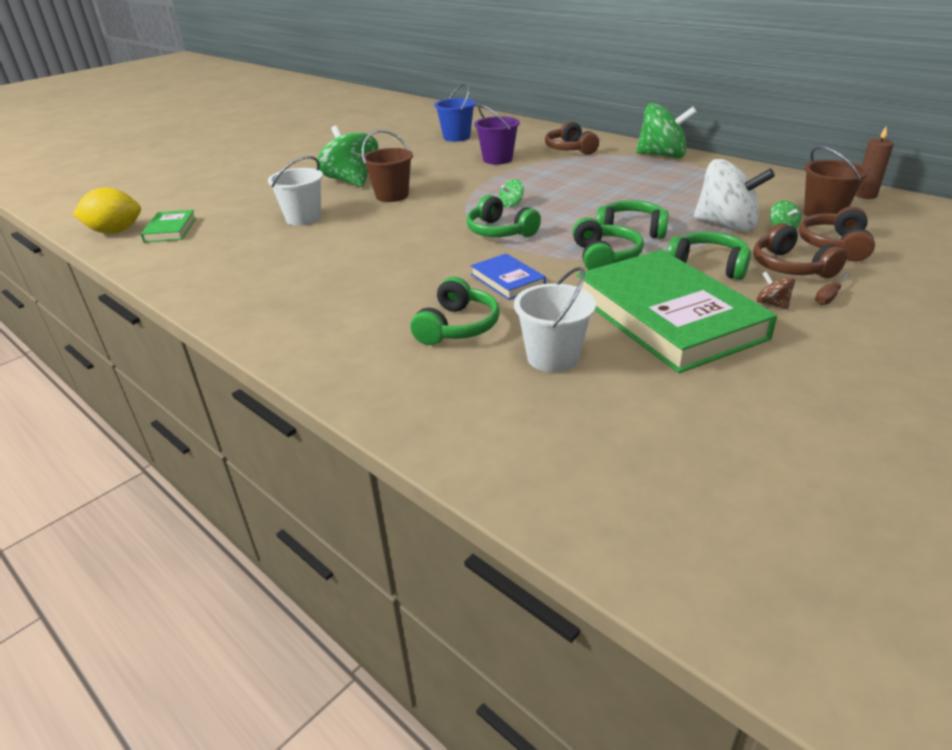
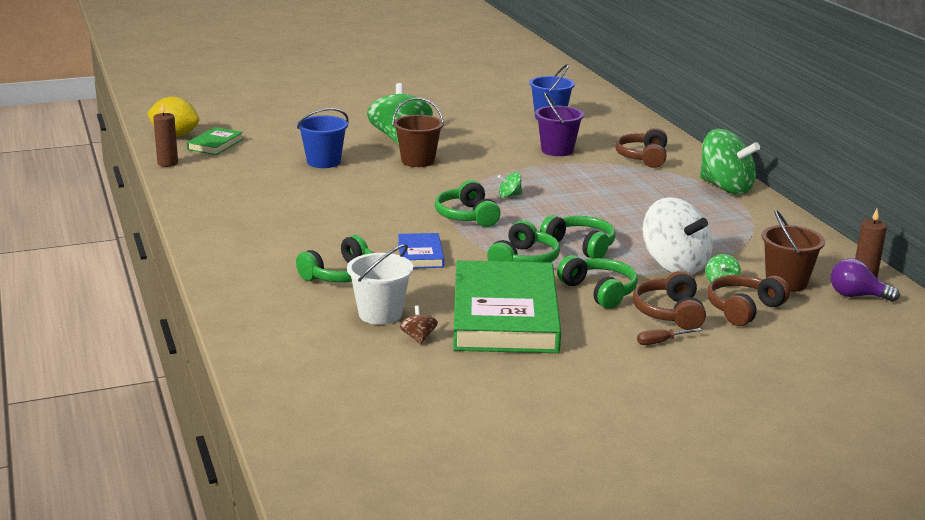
camera: 25 degrees right, 10 degrees down
white bucket [268,156,323,226] -> blue bucket [297,108,349,168]
brown spinning top [756,272,795,309] -> brown spinning top moved to [400,306,438,345]
none -> brown candle [153,103,178,167]
none -> purple light bulb [831,258,900,302]

